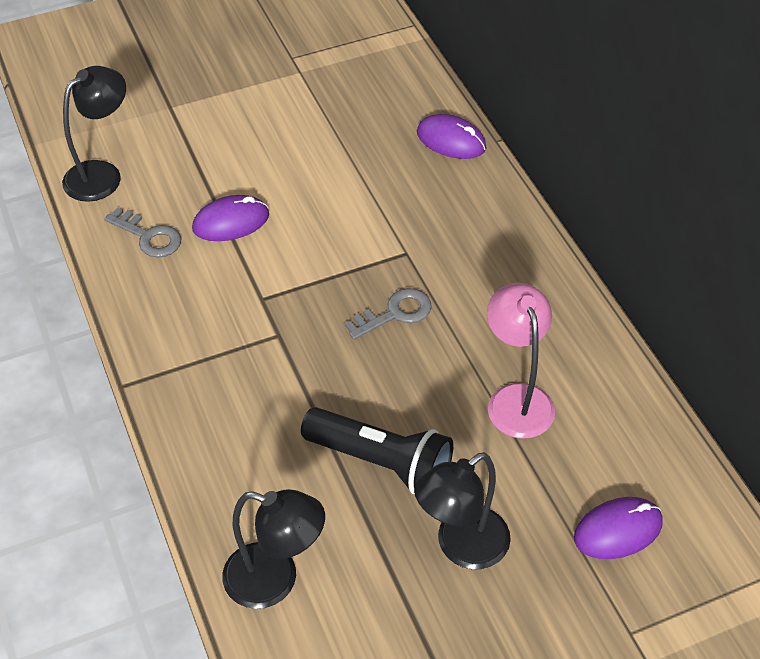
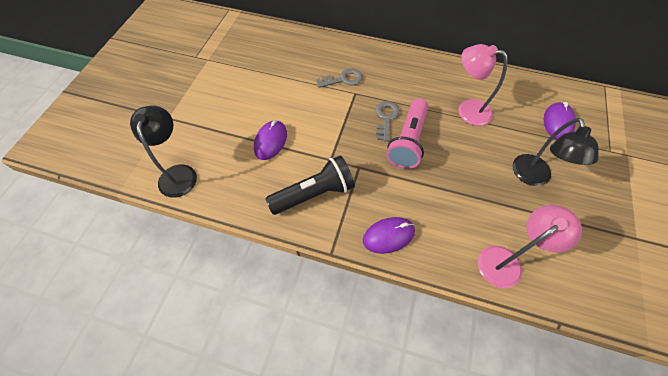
camera: 50 degrees left, 10 degrees up
grey key [104,207,181,258] -> grey key moved to [316,68,363,88]
black lamp [222,489,325,609] -> pink lamp [478,205,582,288]
black flashlight [301,407,453,494] -> black flashlight moved to [265,155,355,215]
purple mouse [417,114,487,159] -> purple mouse moved to [363,217,415,254]
none -> pink flashlight [386,98,429,169]

